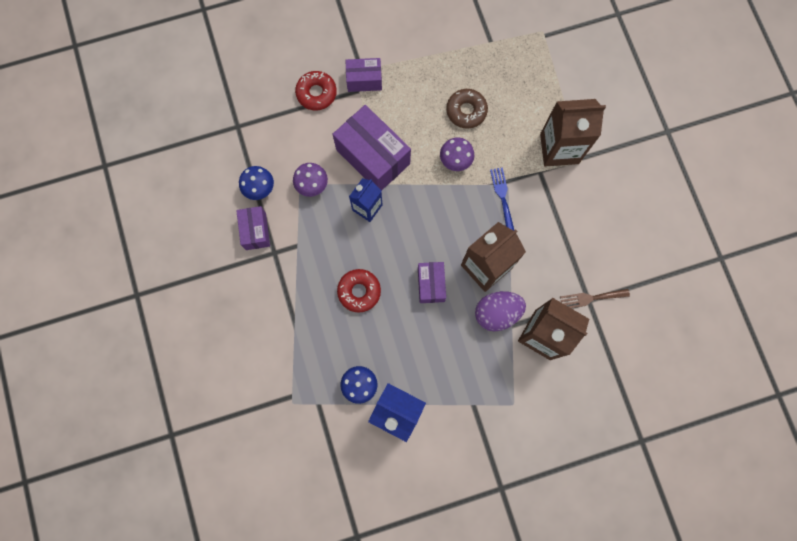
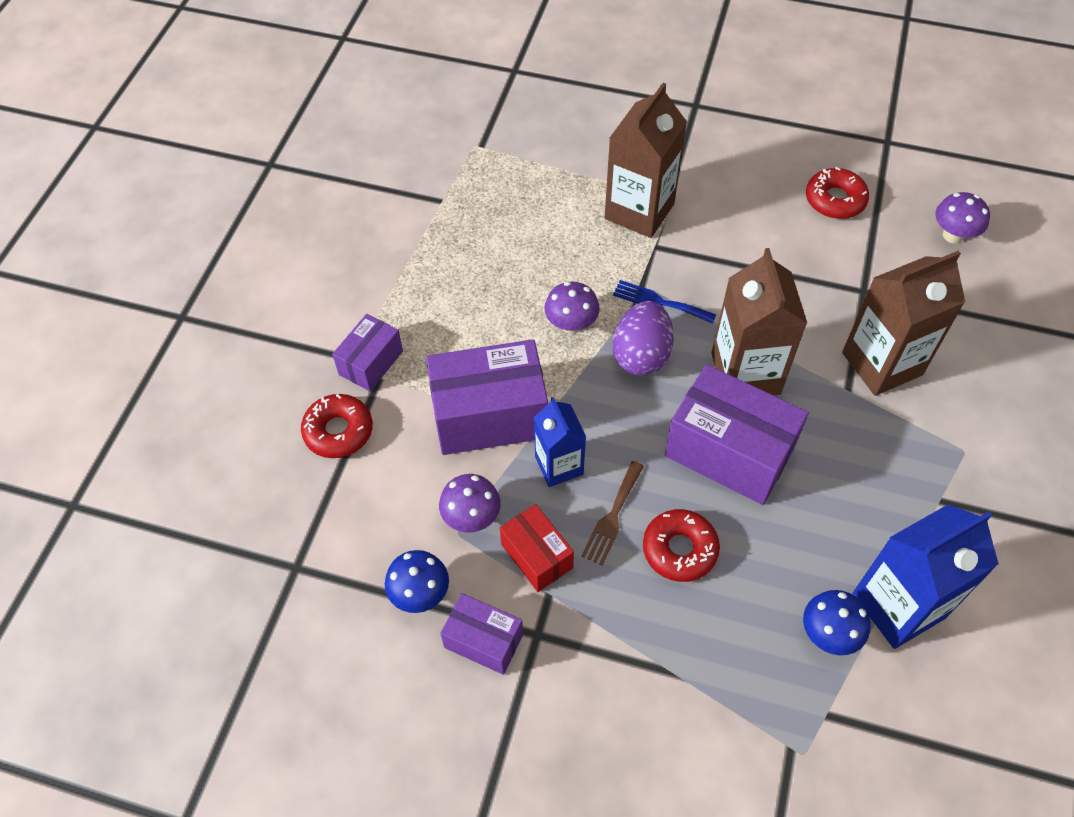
camera: 55 degrees left, 20 degrees down
purple box [418,262,446,303] -> purple box [665,364,809,505], size x1.81
brown donut [446,89,488,129] -> none
purple egg [475,291,526,331] -> purple egg moved to [613,301,674,376]
brown fork [560,289,630,308] -> brown fork moved to [581,461,644,565]
none -> red box [500,504,574,592]
none -> red donut [806,167,869,219]
none -> purple mushroom [935,192,990,243]

